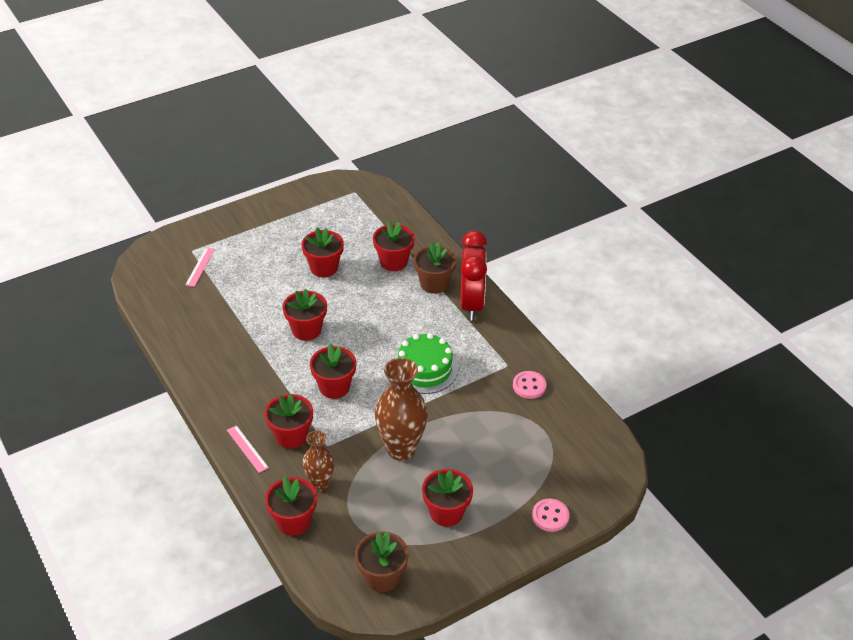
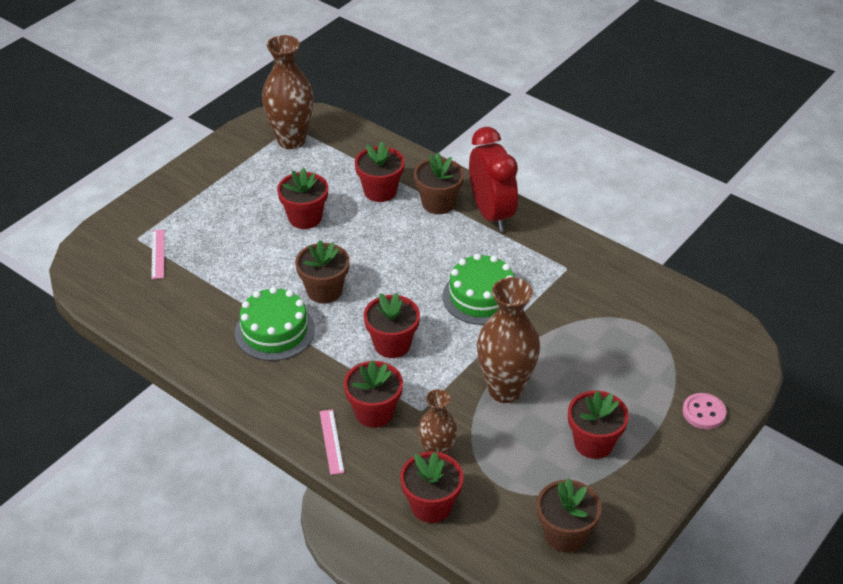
camera: 20 degrees left, 0 degrees up
pink ruler [227,425,269,473] -> pink ruler turned 45 degrees clockwise [320,409,345,475]
red flower pot [282,289,327,341] -> brown flower pot [295,240,350,304]
pink button [513,371,546,399] -> none
none -> green cake [235,287,315,361]
none -> brown vase [262,35,314,149]

